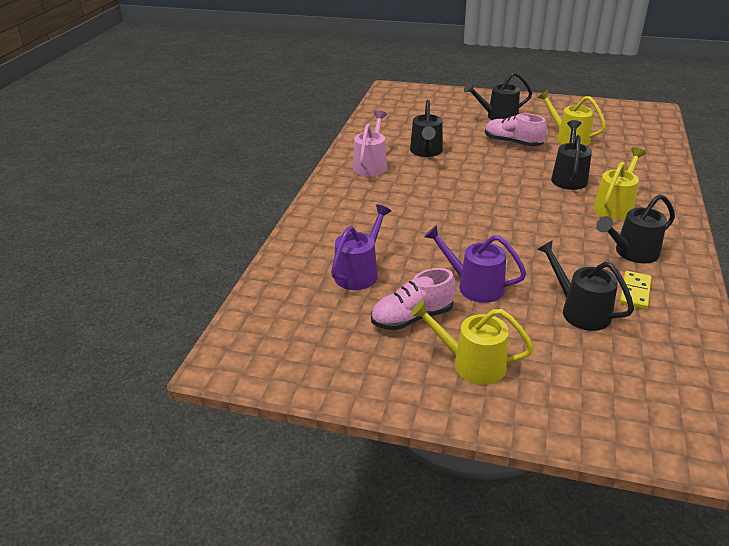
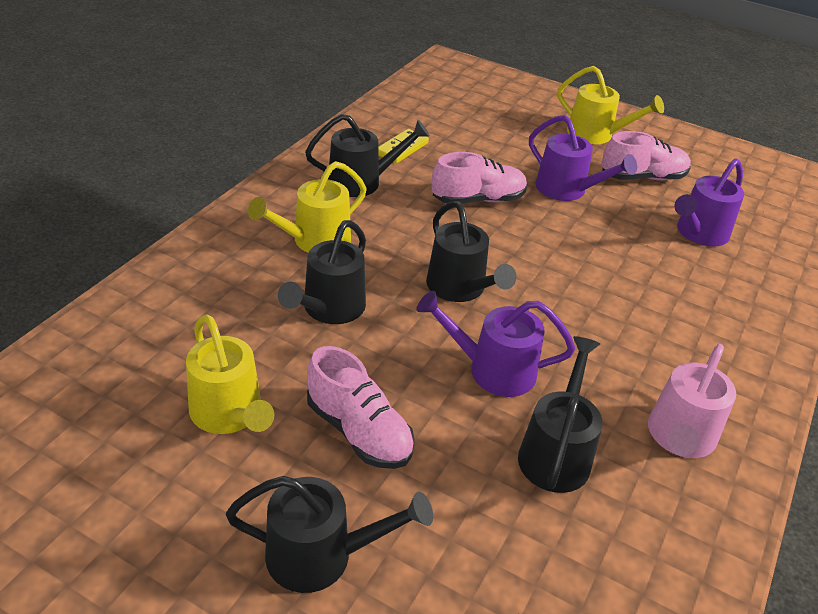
camera: 170 degrees left, 5 degrees up
black watering can [537,240,634,331] -> black watering can moved to [426,201,517,302]
none -> purple watering can [416,291,575,397]
none -> pink shoe [432,152,527,204]

